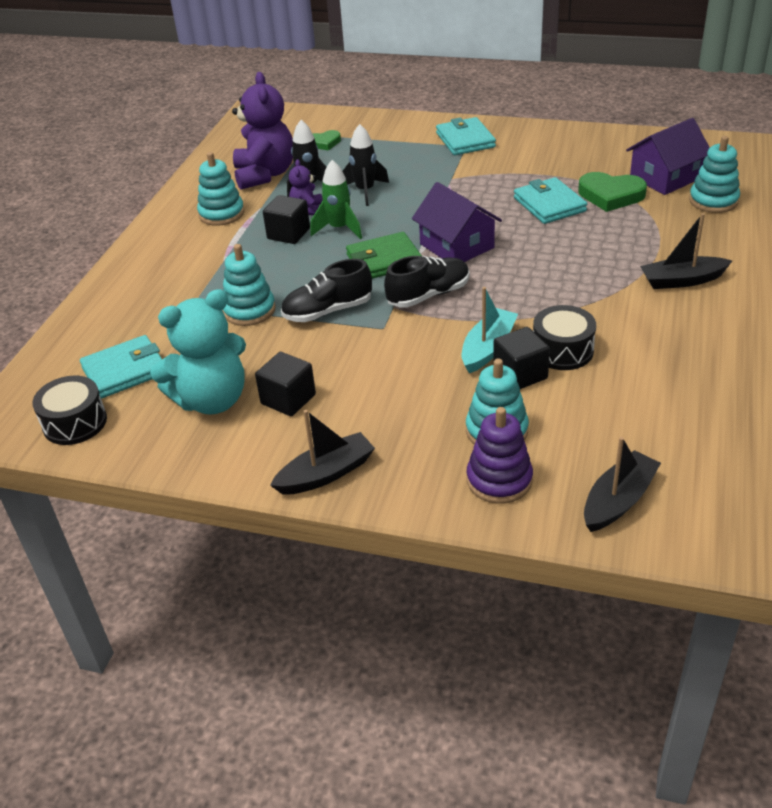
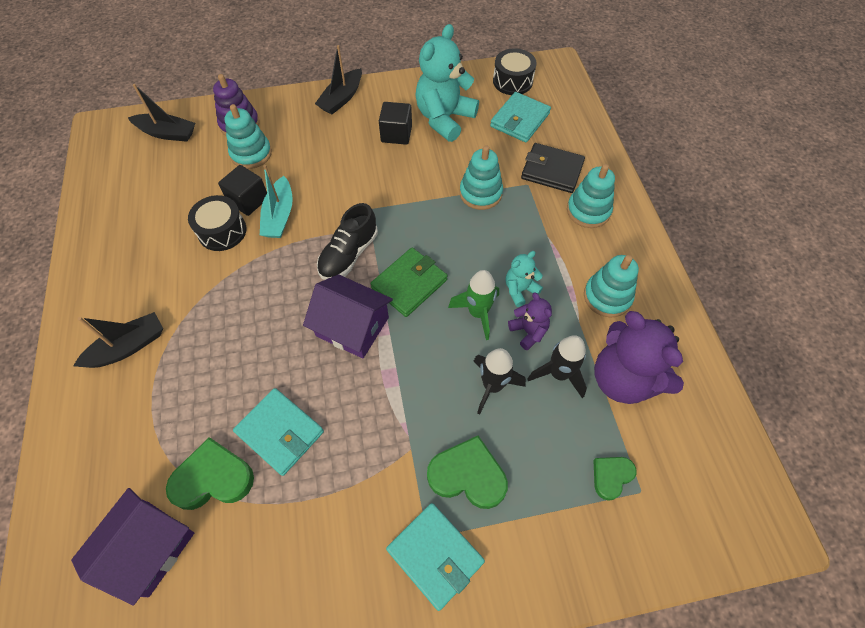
camera: 150 degrees right, 20 degrees up
black cube [263,195,310,244] -> turquoise teddy bear [506,251,543,307]
black shoe [281,259,372,322] -> none
black boat [584,437,661,532] -> black boat turned 90 degrees counterclockwise [128,84,195,142]
turquoise stacking toy [689,136,740,213] -> turquoise stacking toy moved to [567,164,615,228]
none -> green heart [427,436,508,509]
none -> black wallet [521,143,585,193]

